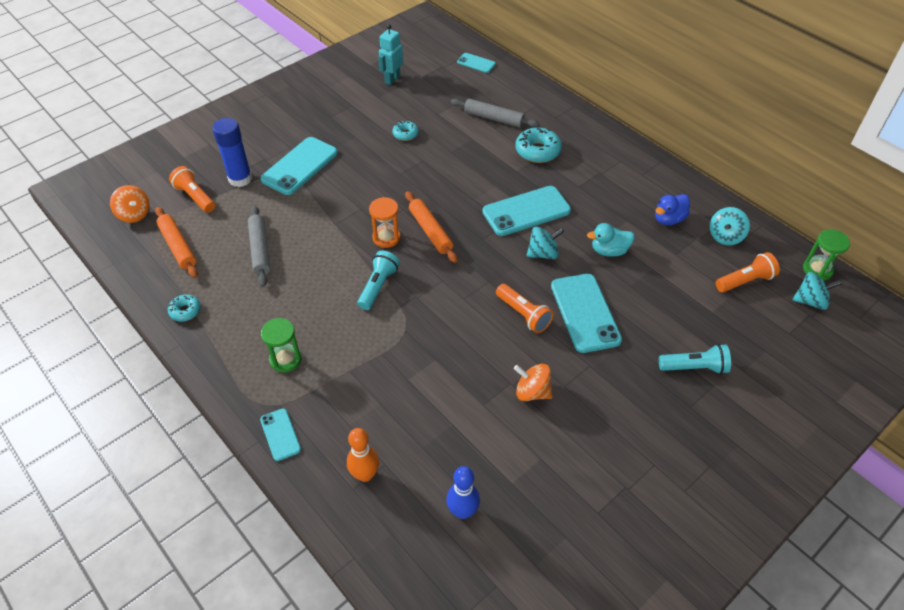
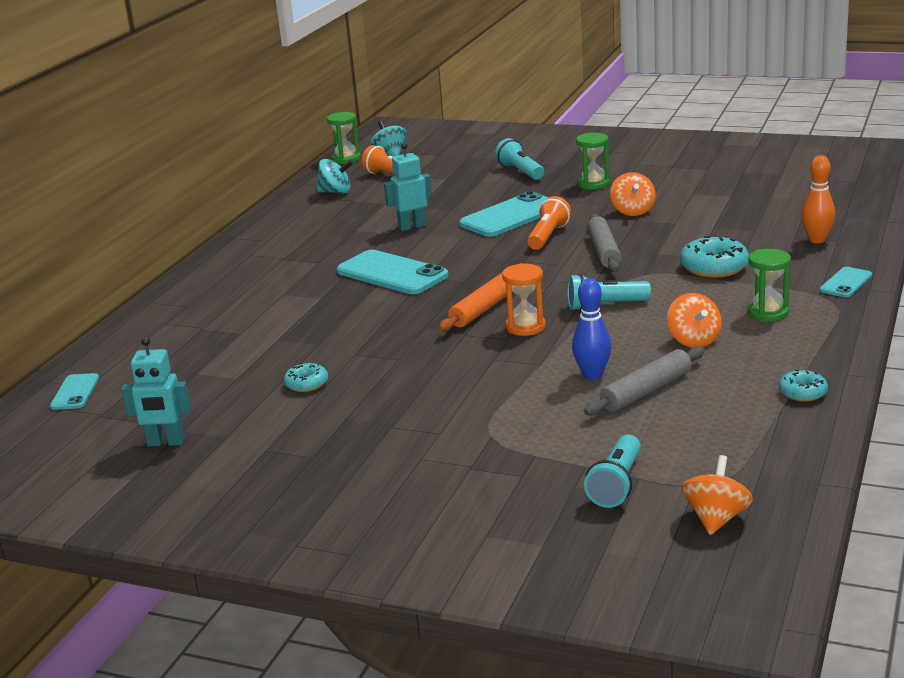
camera: 115 degrees left, 25 degrees down
orange rolling pin [155,207,198,278] -> none
orange flashlight [169,166,215,213] -> turquoise flashlight [584,434,641,508]
blue glue stick [212,118,252,187] -> none
turquoise phone [261,137,338,195] -> none
blue bowling pin [446,466,480,519] -> blue bowling pin moved to [572,278,611,380]
grey rolling pin [451,99,539,128] -> grey rolling pin moved to [587,214,621,272]
turquoise donut [515,127,562,163] -> turquoise donut moved to [680,236,749,278]
turquoise spinning top [527,227,564,259] -> none
turquoise duck [587,223,635,257] -> turquoise robot [384,143,432,231]
blue duck [655,194,690,225] -> none
none -> green hourglass [576,133,610,190]
none -> orange spinning top [667,293,722,348]

